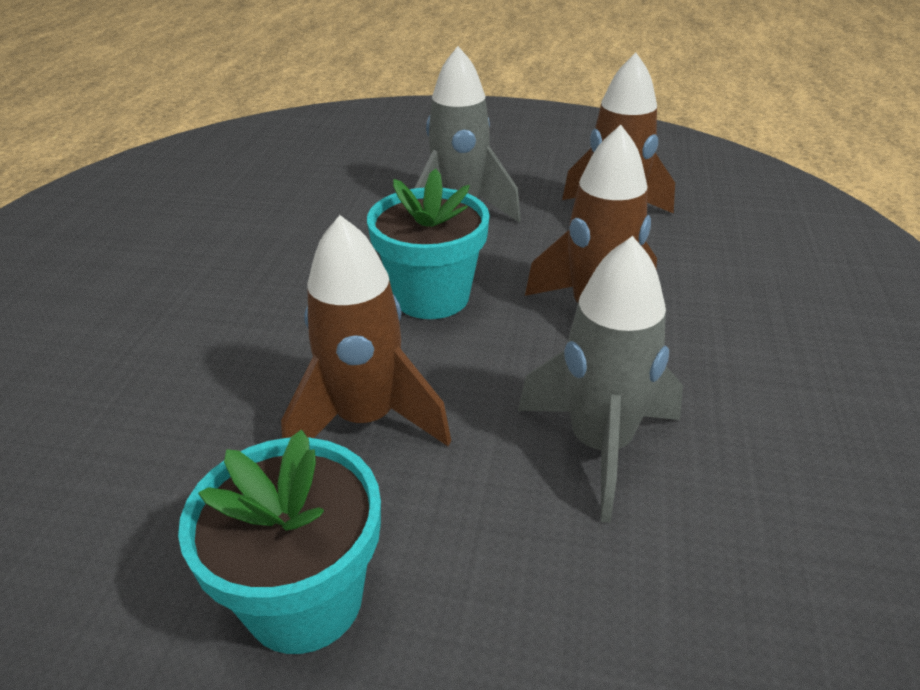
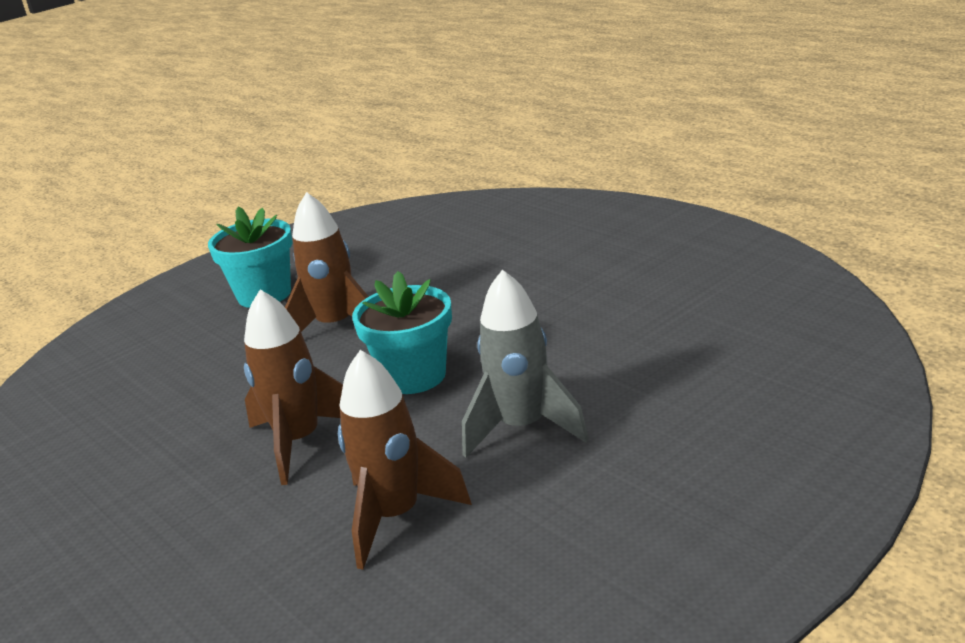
camera: 130 degrees right, 10 degrees down
grey rocket [518,236,683,523] -> none

